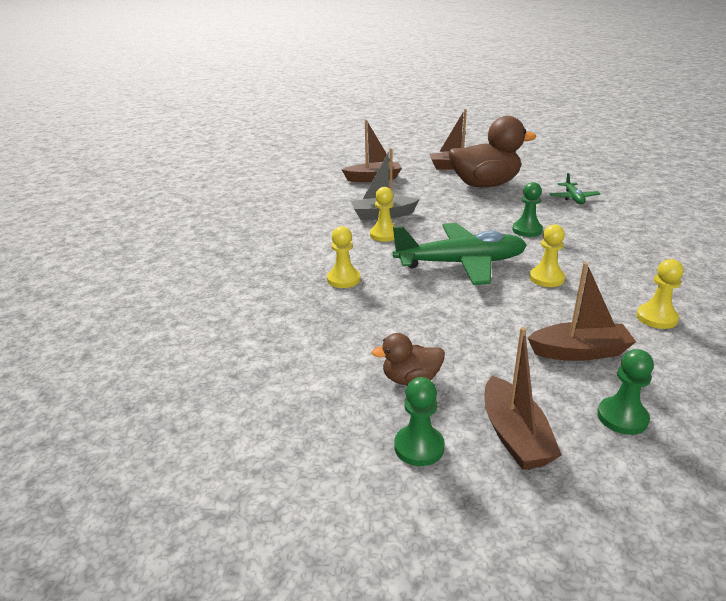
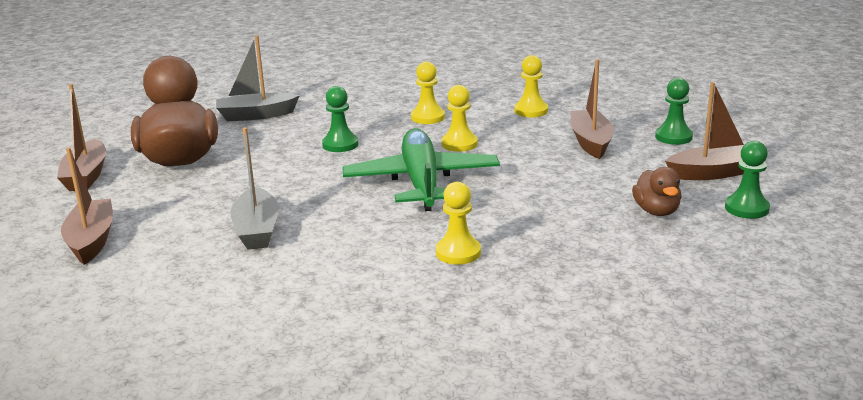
camera: 90 degrees left, 5 degrees down
yellow pawn [370,187,395,242] -> yellow pawn moved to [411,61,445,124]
green plane [549,173,600,204] -> grey boat [216,35,300,121]

